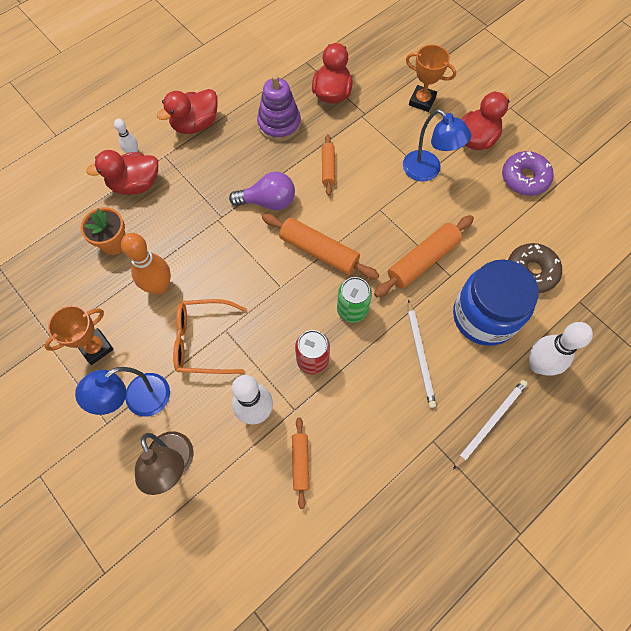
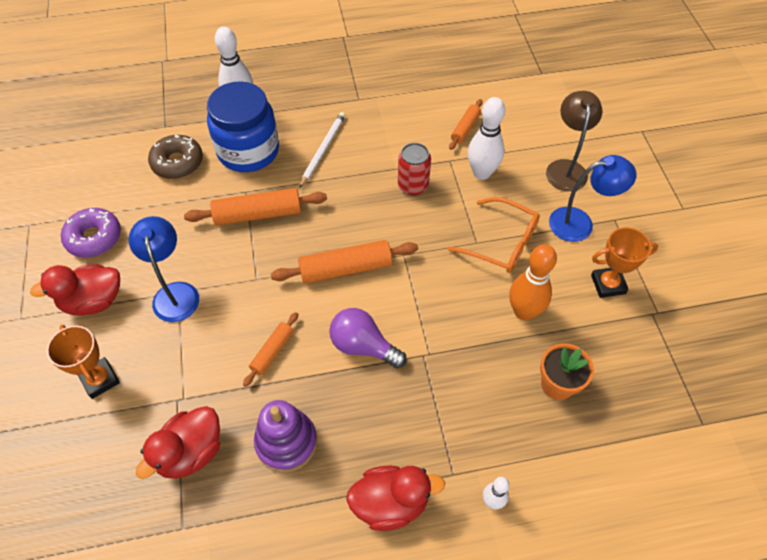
camera: 150 degrees left, 10 degrees down
red duck [86,150,158,195] -> none
orange rolling pin [262,214,379,280] -> orange rolling pin turned 75 degrees counterclockwise [271,240,418,284]
green can [337,277,372,323] -> none
white pencil [453,380,528,470] -> none

